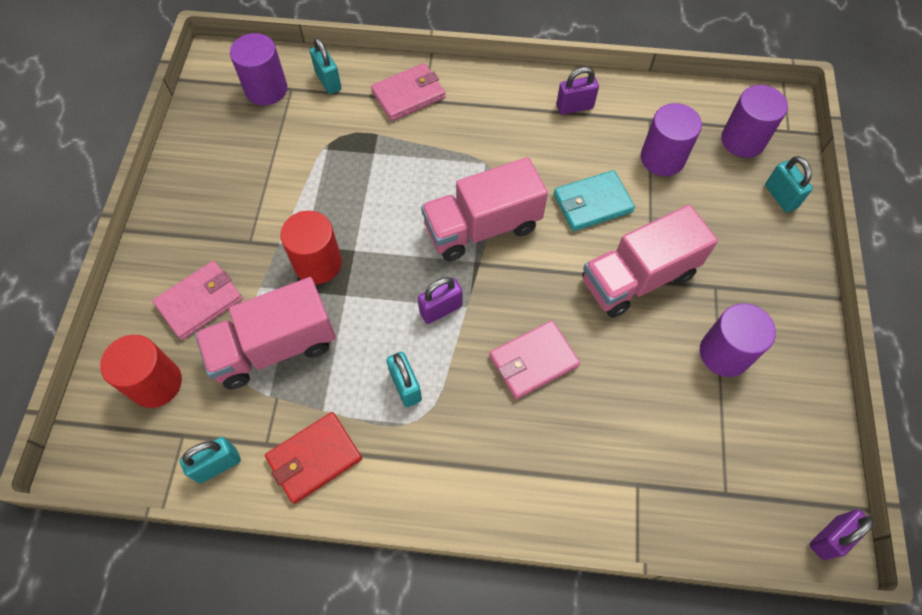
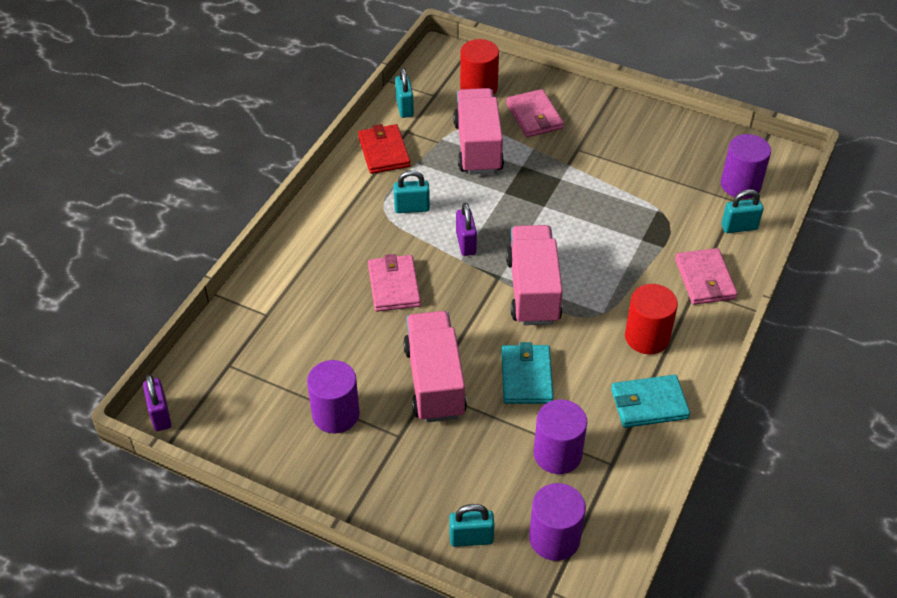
camera: 110 degrees right, 15 degrees down
red cylinder [280,211,342,284] -> red cylinder moved to [625,284,678,354]
purple padlock [556,67,599,115] -> turquoise wallet [611,374,690,428]

